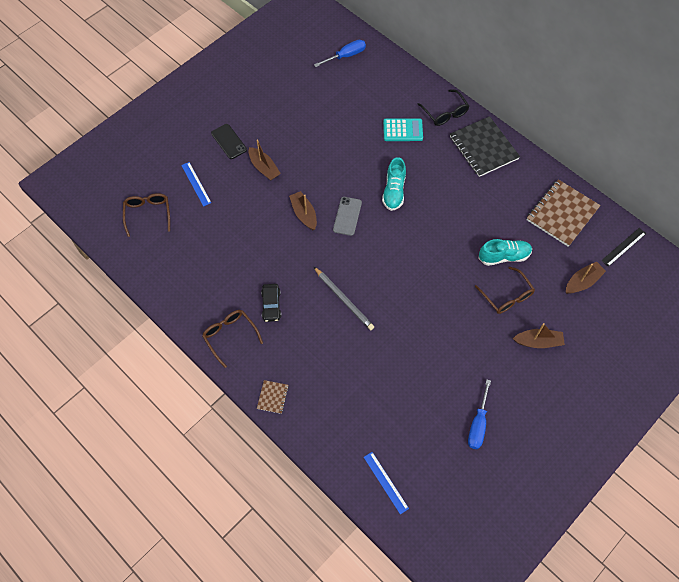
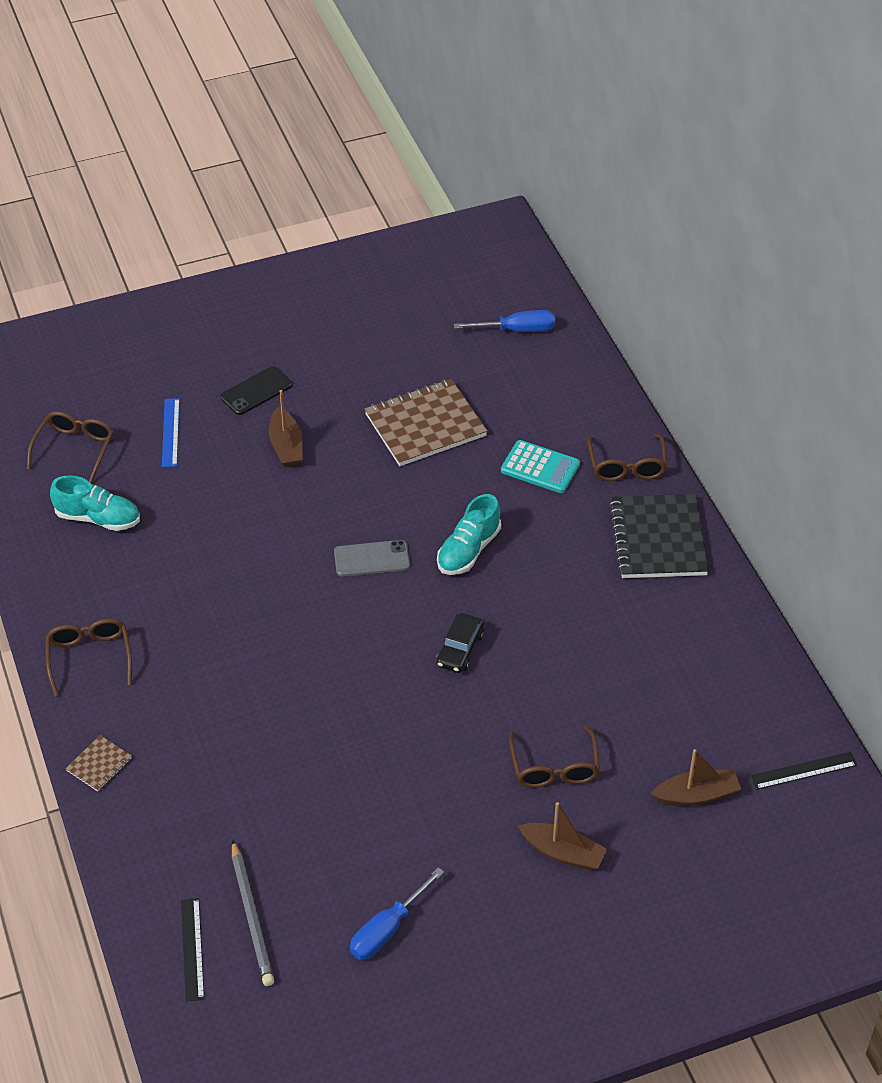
camera: 25 degrees right, 15 degrees down
black phone [211,124,247,159] -> black phone turned 60 degrees clockwise [220,366,292,415]
black car [261,284,281,322] -> black car moved to [436,613,484,673]
brown boat [289,191,317,230] -> none
grey pencil [314,267,374,330] -> grey pencil moved to [232,840,274,986]
grey phone [333,197,362,236] -> grey phone turned 45 degrees clockwise [334,540,410,577]
blue ruler [364,452,409,514] -> black ruler [181,898,204,1002]
black glasses [417,89,469,126] -> brown glasses [587,433,668,481]
turquoise shoe [478,239,532,266] -> turquoise shoe moved to [50,475,140,531]
brown notebook [527,179,601,247] -> brown notebook moved to [365,379,487,466]

